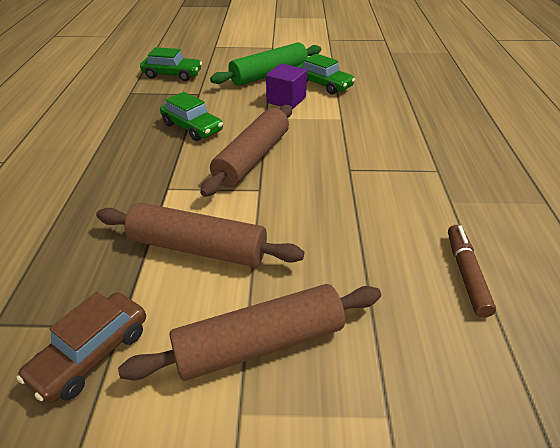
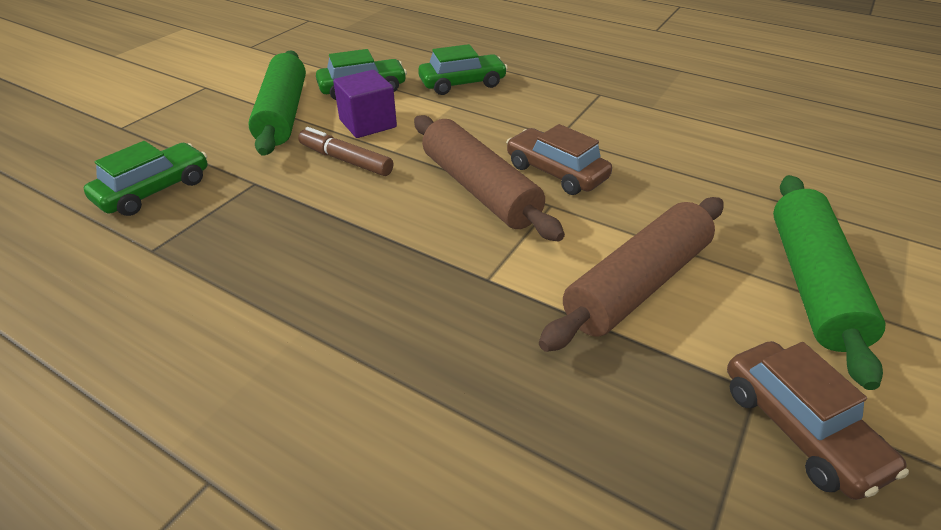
camera: 60 degrees left, 0 degrees up
brown rolling pin [118,284,381,381] -> green rolling pin [773,175,885,390]
green car [160,92,223,141] -> green car moved to [418,44,508,95]
brown marker [448,225,496,318] -> brown marker moved to [298,127,393,176]
none -> brown car [506,124,612,195]

